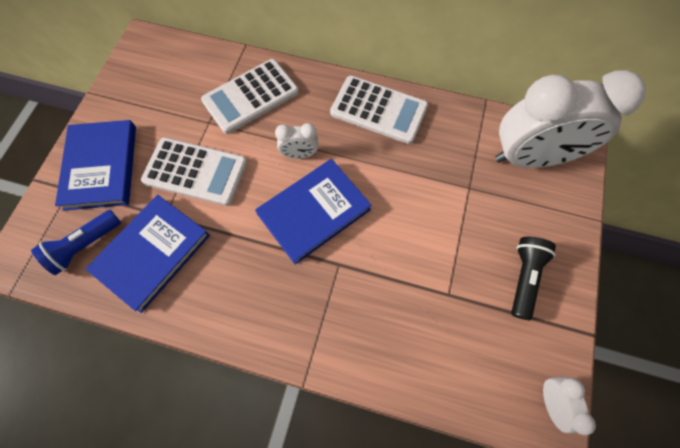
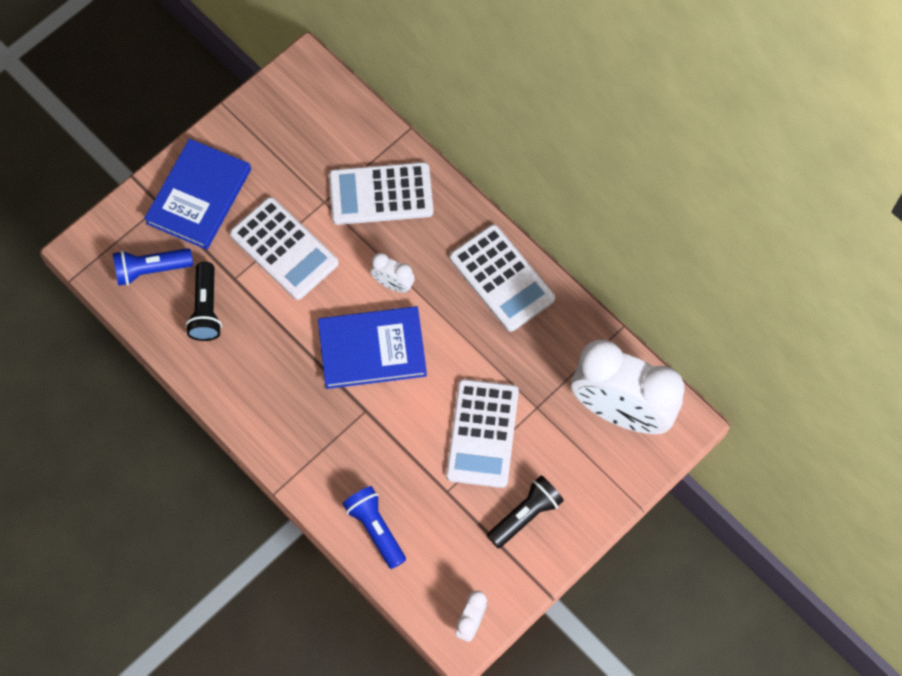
camera: 30 degrees right, 0 degrees up
blue book [86,195,210,313] -> black flashlight [186,262,222,341]
none -> blue flashlight [343,486,406,569]
none -> white calculator [446,379,519,488]

